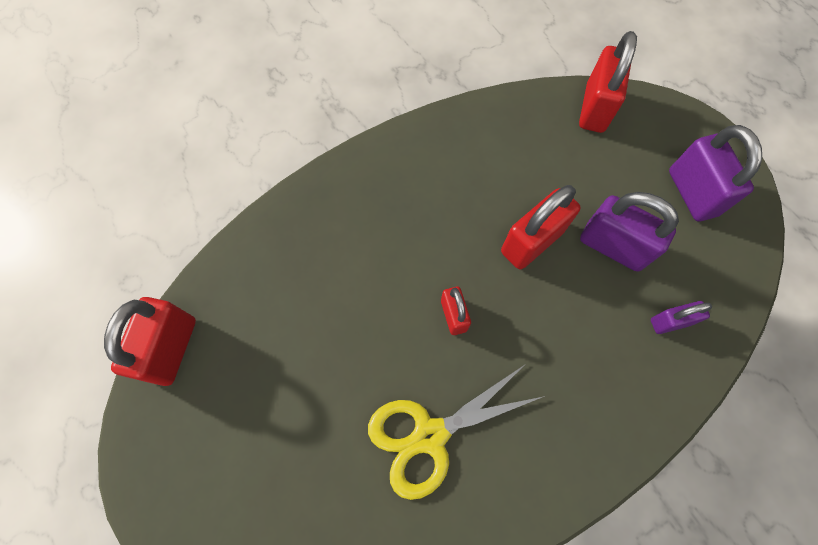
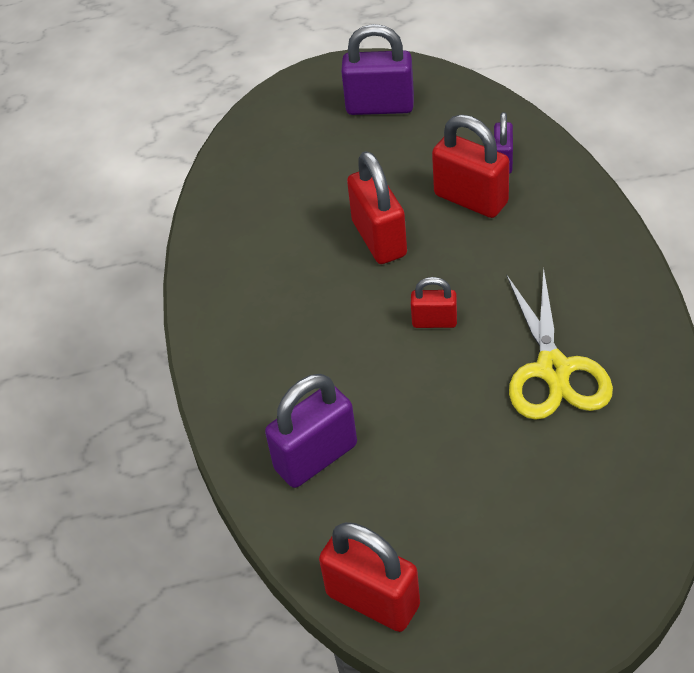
camera: 65 degrees left, 20 degrees down
red padlock [579,31,637,133] -> red padlock moved to [432,114,509,218]
purple padlock [580,192,679,272] -> purple padlock moved to [265,374,357,488]

